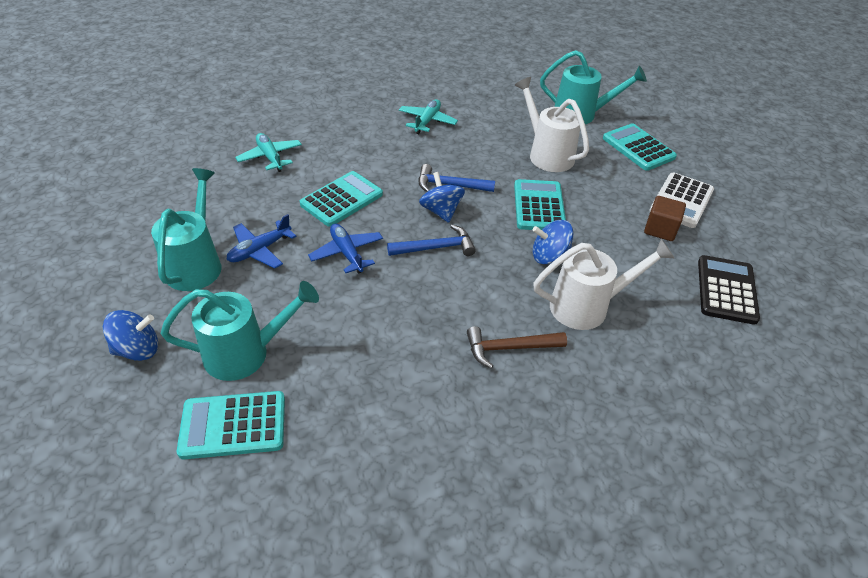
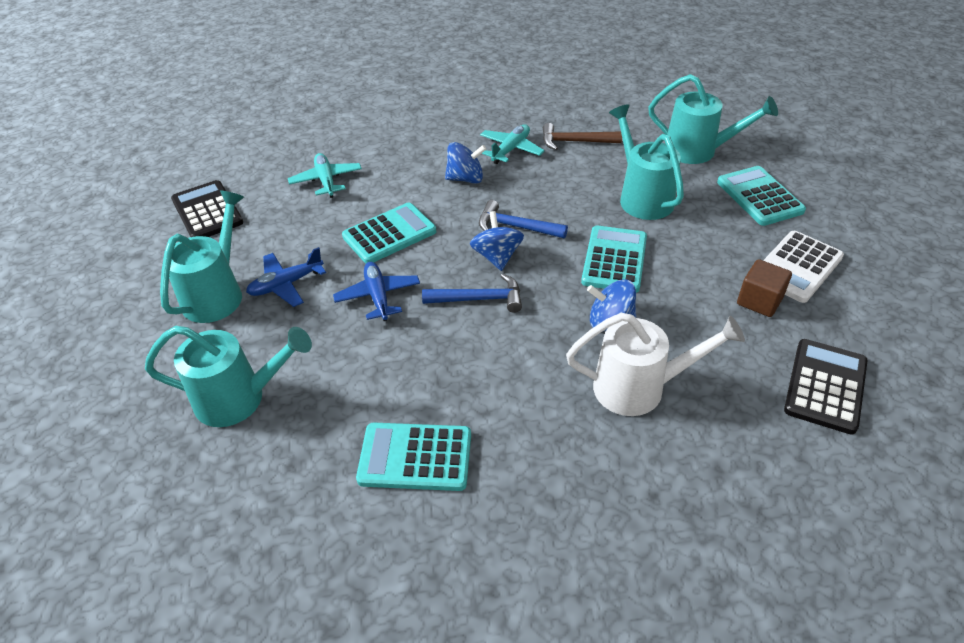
camera: 15 degrees right, 0 degrees up
blue spinning top [103,310,158,361] -> blue spinning top moved to [445,142,486,184]
turquoise calculator [177,391,285,459] -> turquoise calculator moved to [356,423,471,491]
brown hammer [467,326,567,369] -> brown hammer moved to [543,123,622,150]
white watering can [515,77,589,172] -> turquoise watering can [609,104,684,220]
none -> black calculator [171,180,243,237]

